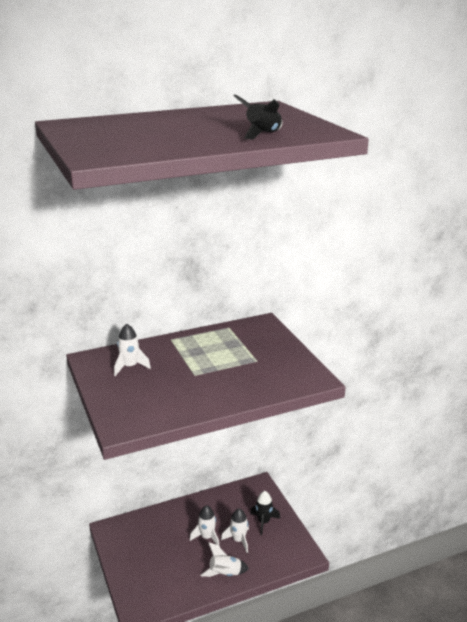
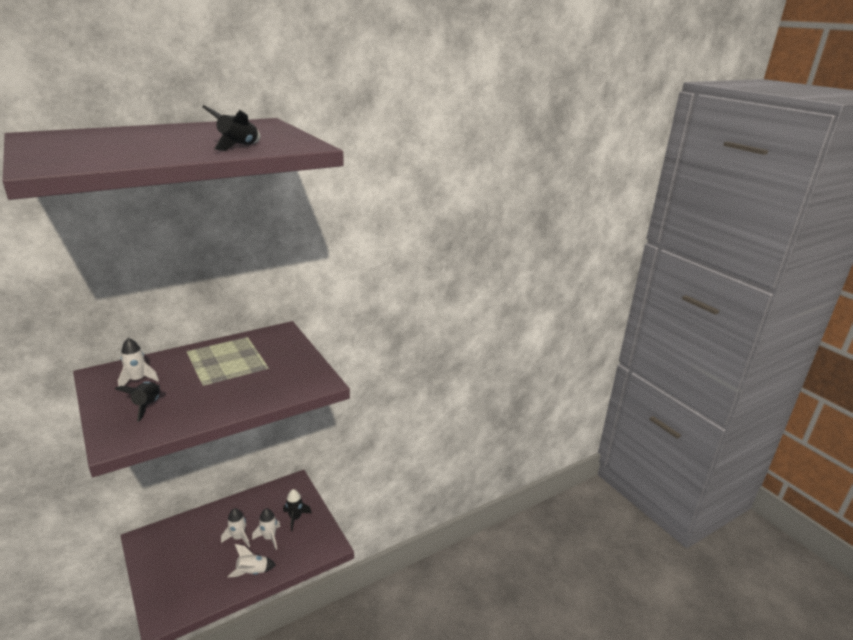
camera: 10 degrees left, 0 degrees up
none -> black rocket [115,381,160,422]

